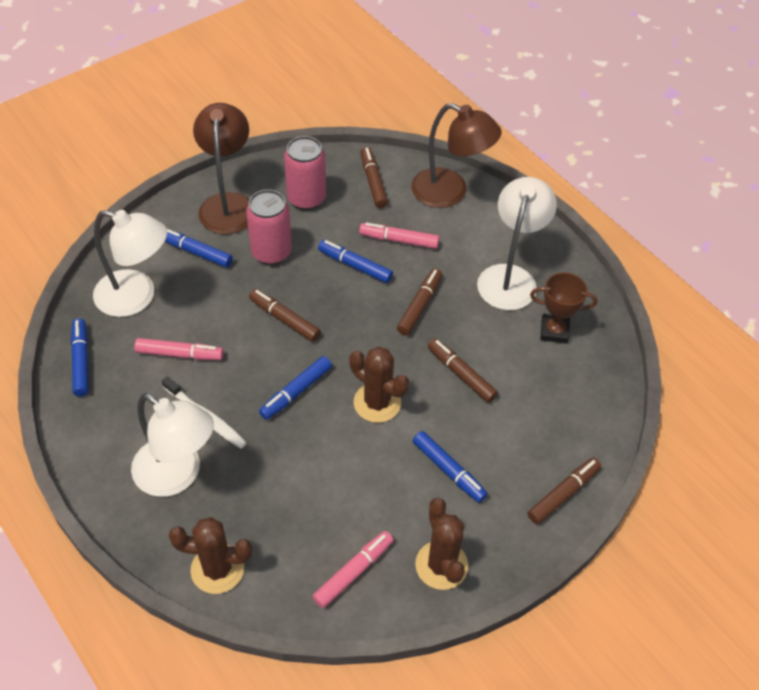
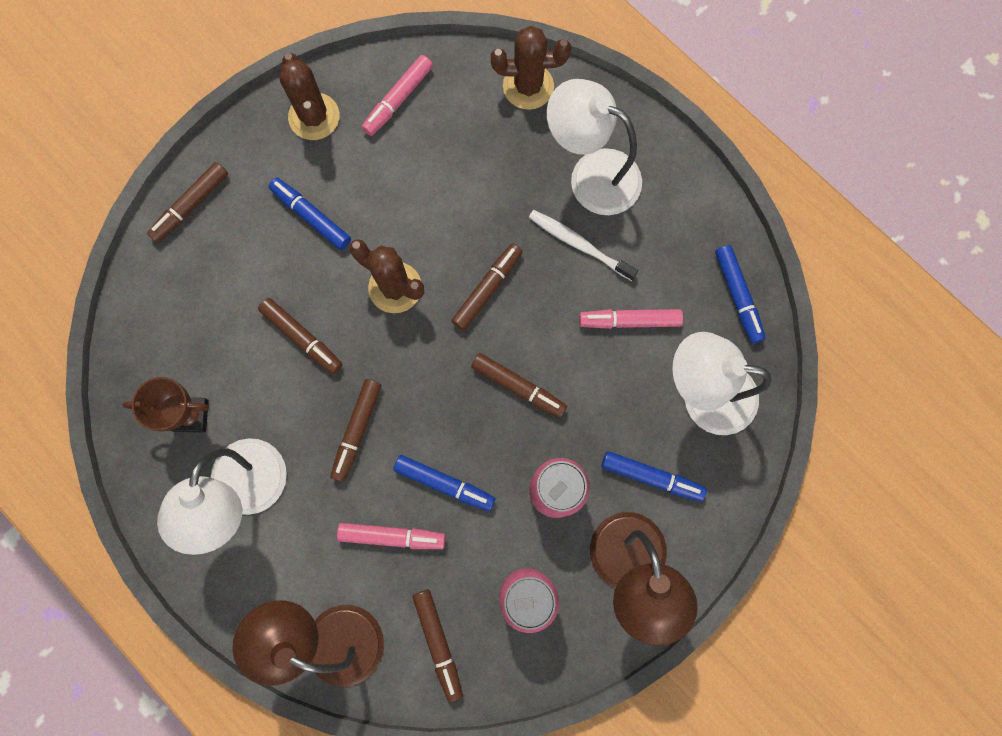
camera: 175 degrees right, 25 degrees up
blue marker [259,356,332,420] -> brown marker [451,243,523,331]

